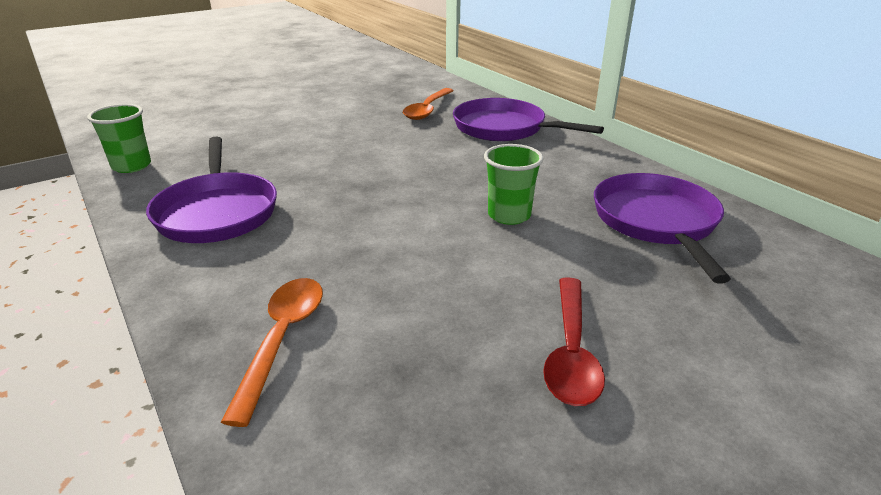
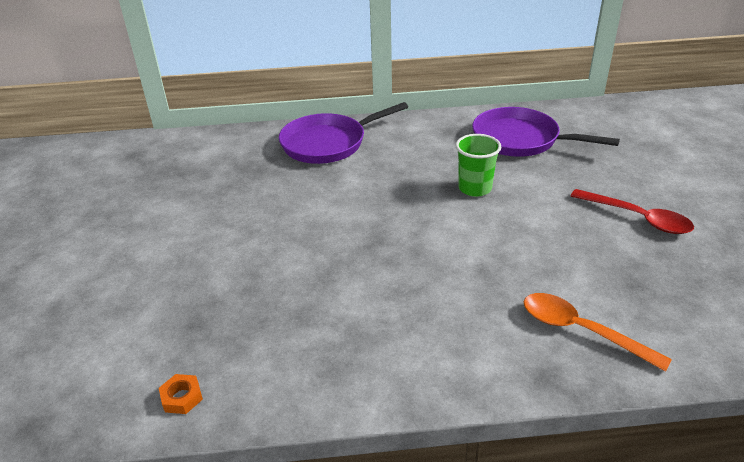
camera: 60 degrees left, 5 degrees up
green cup [87,104,151,173] -> orange nut [159,374,203,414]
purple pan [146,137,277,243] -> none
orange spoon [403,88,454,120] -> none

